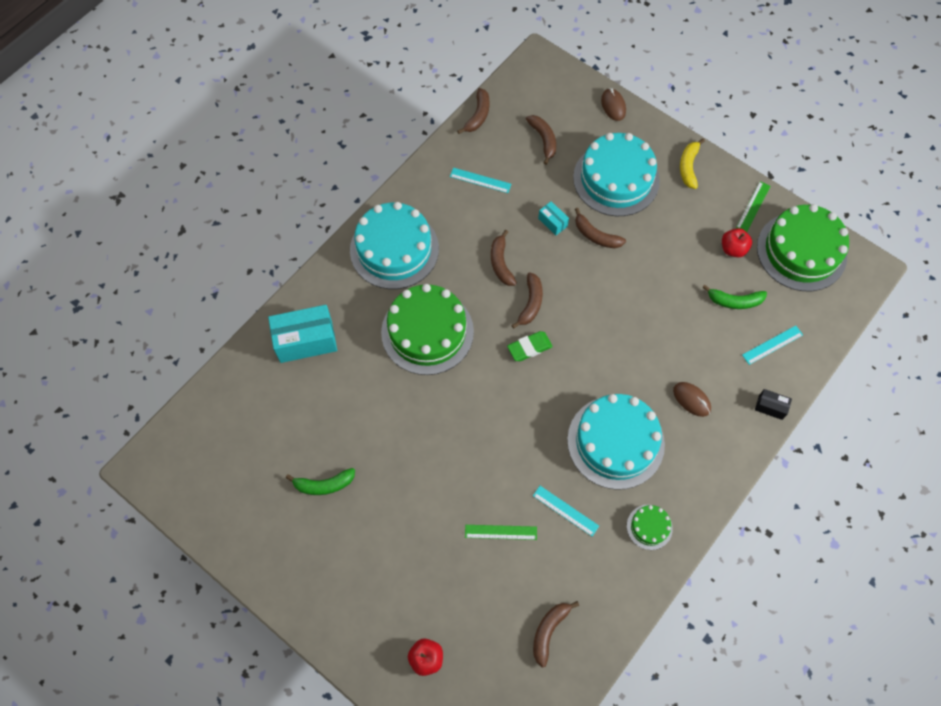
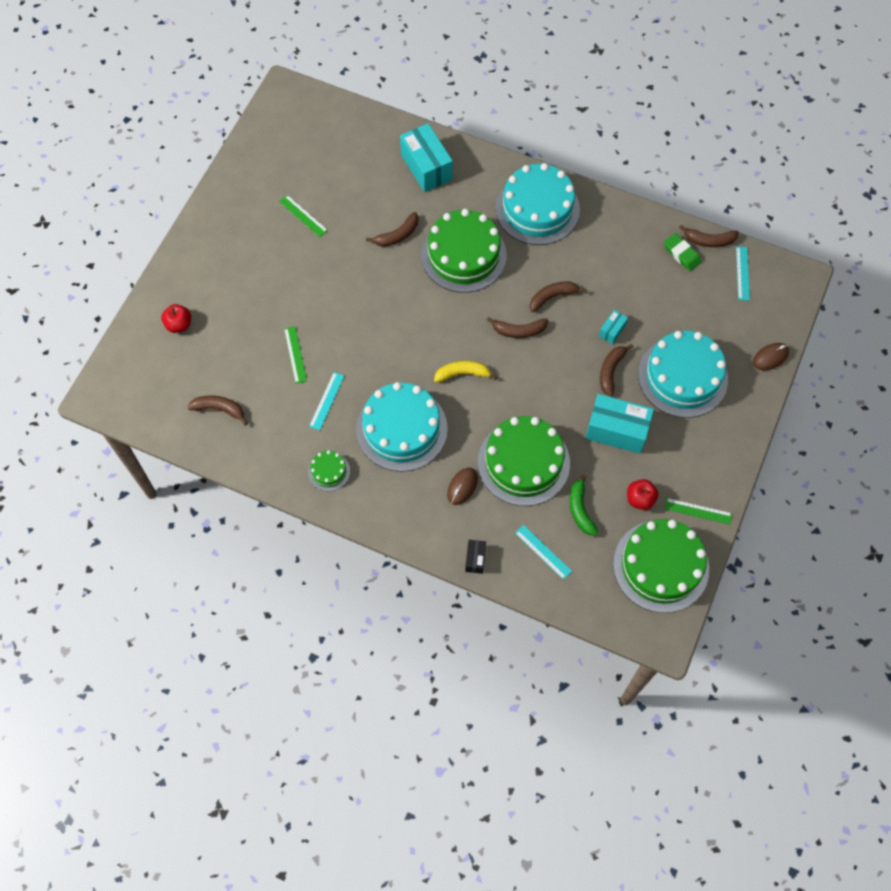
camera: 75 degrees right, 0 degrees up
green banana [286,468,355,495] -> green ruler [279,195,328,237]
turquoise ruler [450,168,511,193] -> turquoise ruler moved to [736,247,750,300]
green eraser [507,331,553,361] -> green eraser moved to [664,233,701,271]
brown banana [526,115,556,165] -> brown banana moved to [366,212,418,247]
yellow banana [680,139,705,189] -> yellow banana moved to [434,361,497,383]
none -> green cake [478,416,570,506]
none -> turquoise box [586,394,654,454]

